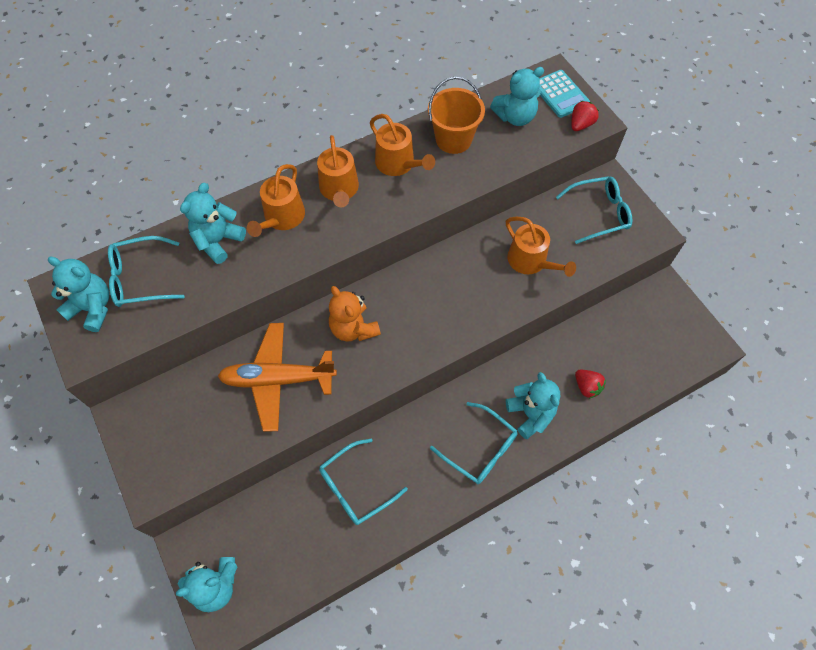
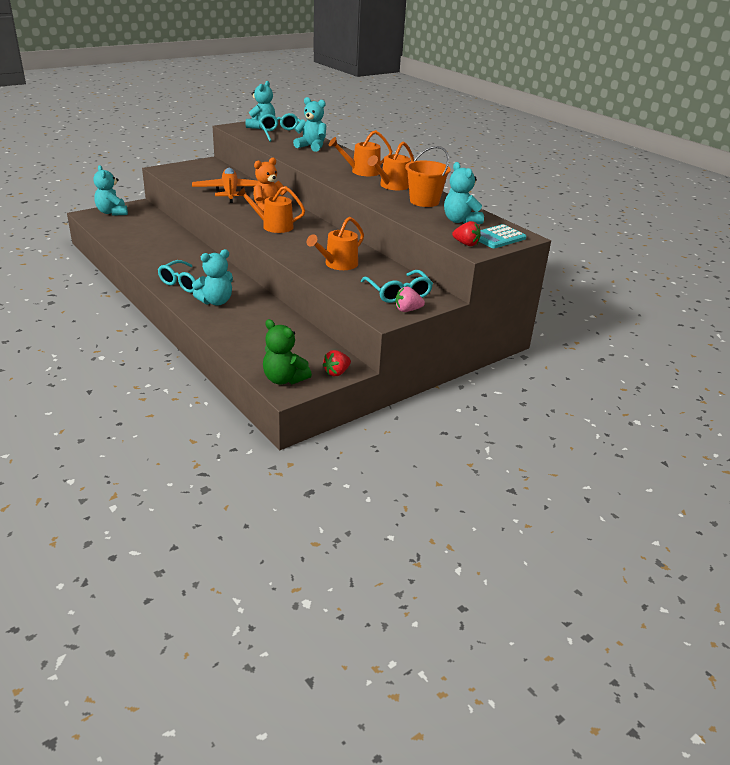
camera: 80 degrees right, 30 degrees down
orange watering can [247,164,305,237] -> orange watering can moved to [237,186,305,233]
turquoise glasses [319,439,408,525] -> none
red strawberry [575,369,606,399] -> red strawberry moved to [323,350,351,376]
none -> green teddy bear [263,319,312,385]
none -> pink strawberry [396,287,425,312]

